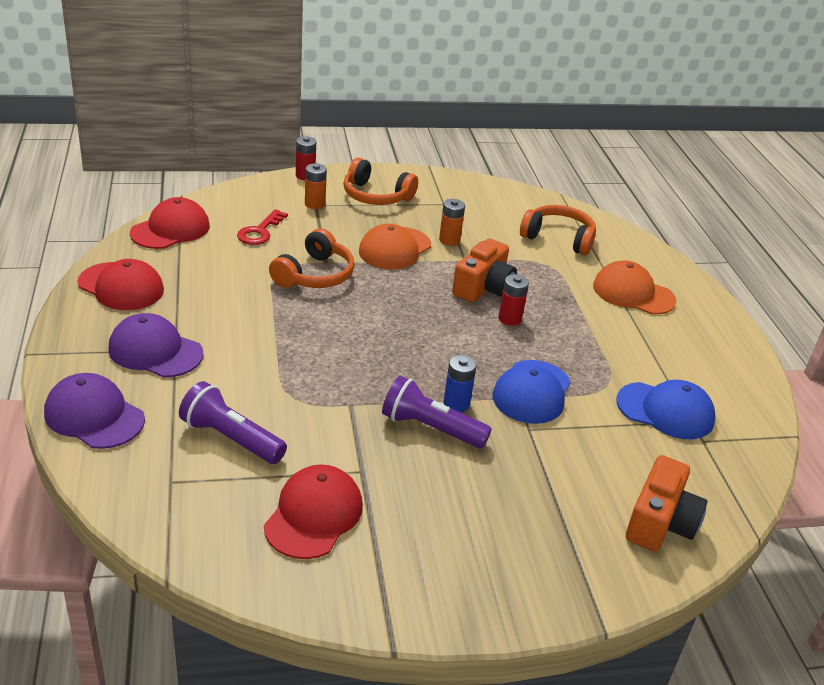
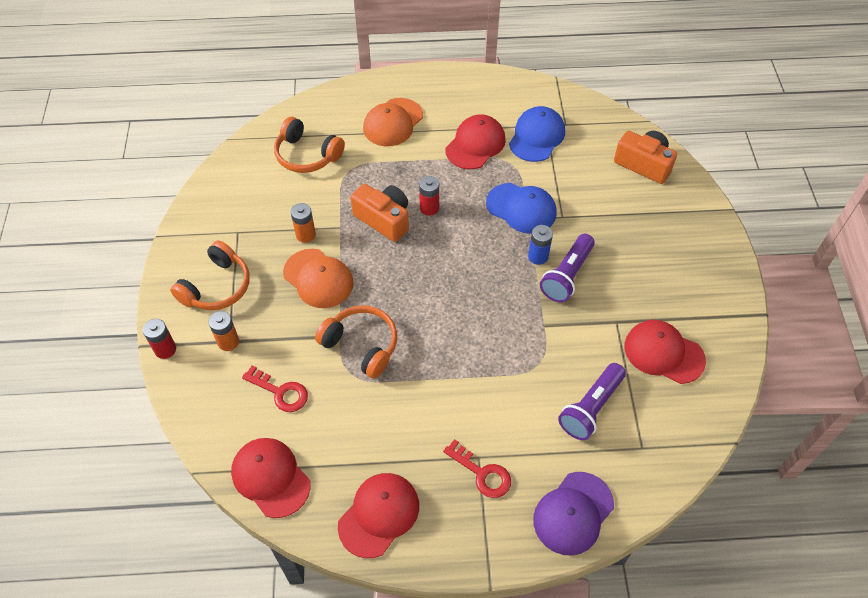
camera: 80 degrees left, 20 degrees up
purple cap [108,313,204,378] -> red key [443,439,511,498]
orange headphones [520,205,596,255] -> orange headphones turned 90 degrees counterclockwise [274,117,345,173]
none -> red cap [445,114,506,169]

